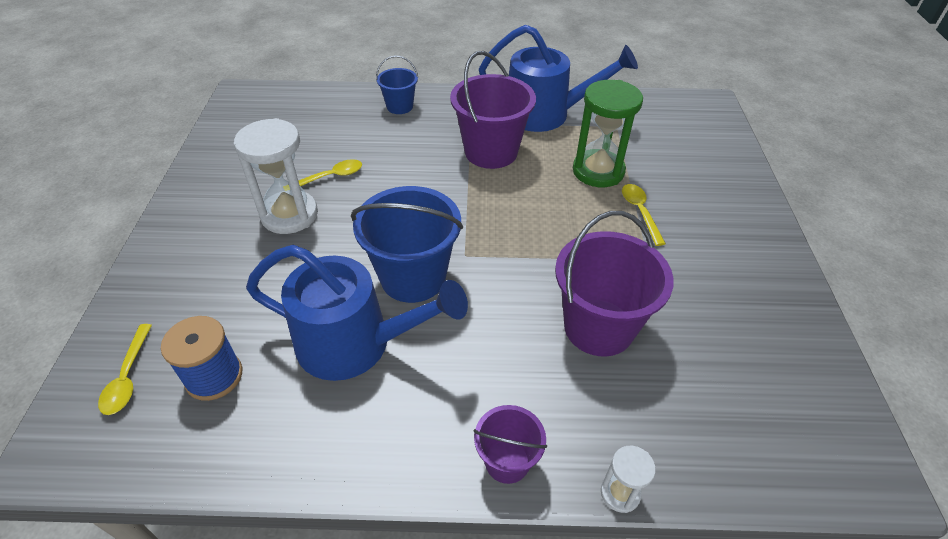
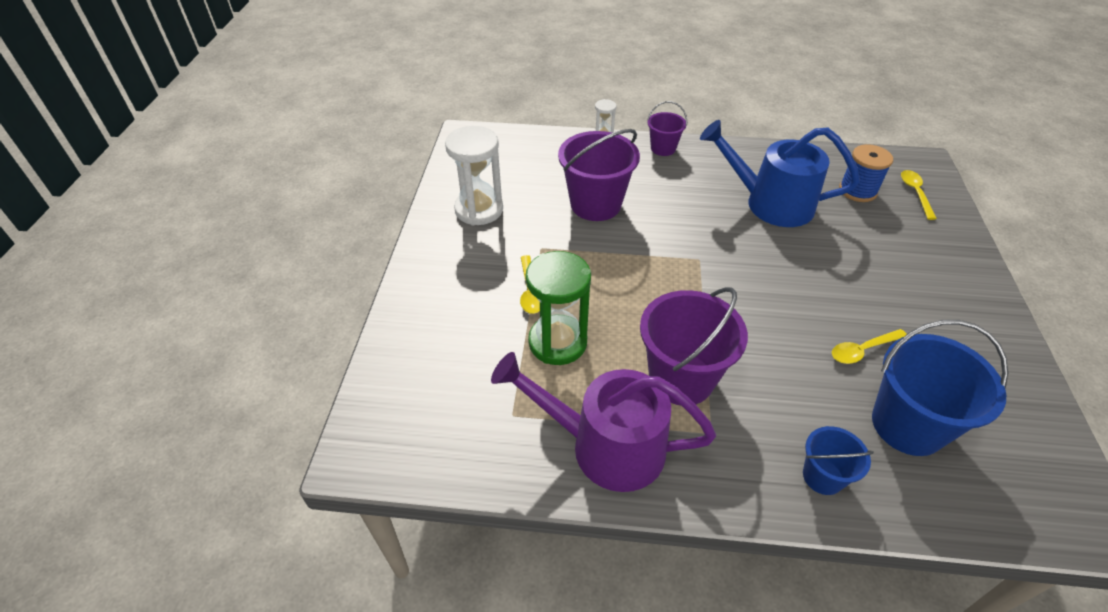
camera: 175 degrees left, 0 degrees up
white hourglass [234,118,318,234] -> white hourglass moved to [445,126,503,225]
blue bucket [351,186,463,303] -> blue bucket moved to [872,320,1008,456]
blue watering can [479,25,638,132] -> purple watering can [491,352,716,492]

